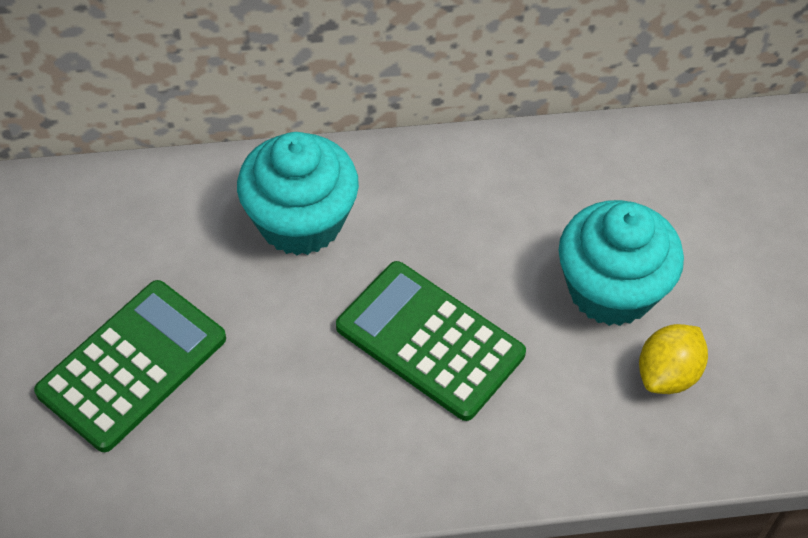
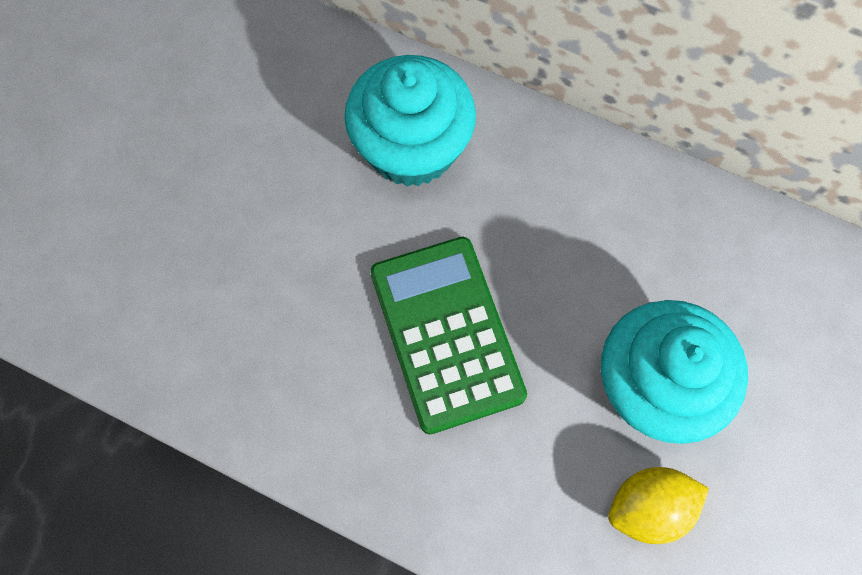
camera: 35 degrees right, 15 degrees up
green calculator [34,280,226,452] -> none

